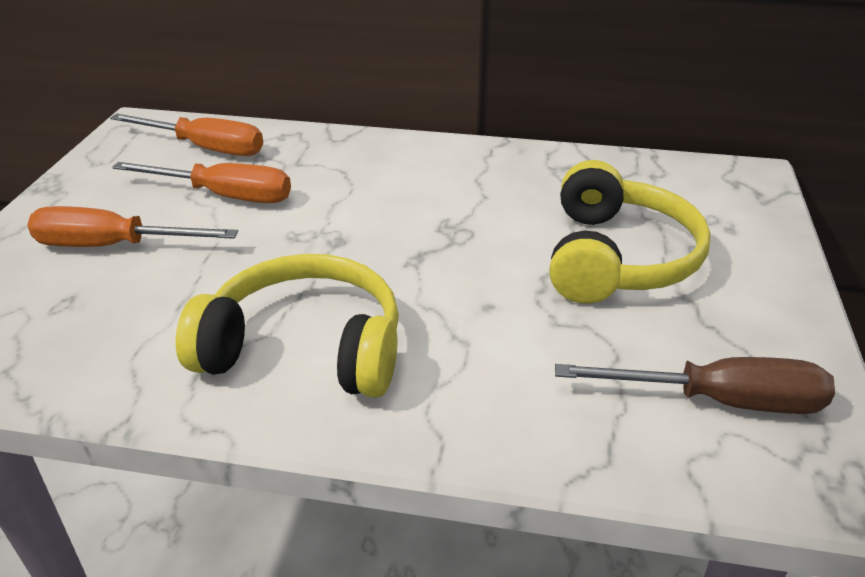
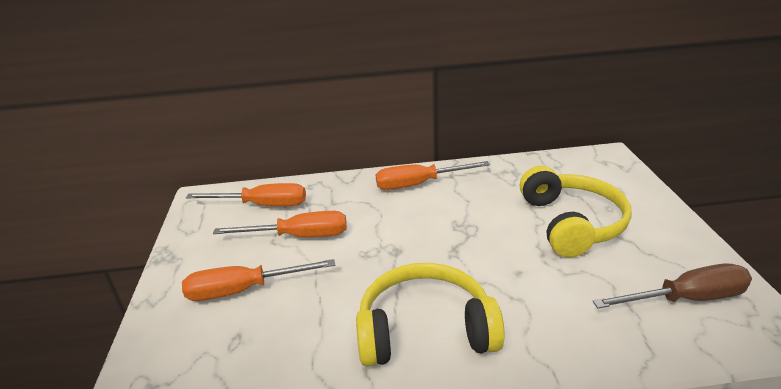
camera: 15 degrees left, 5 degrees down
none -> orange screwdriver [376,161,490,190]

